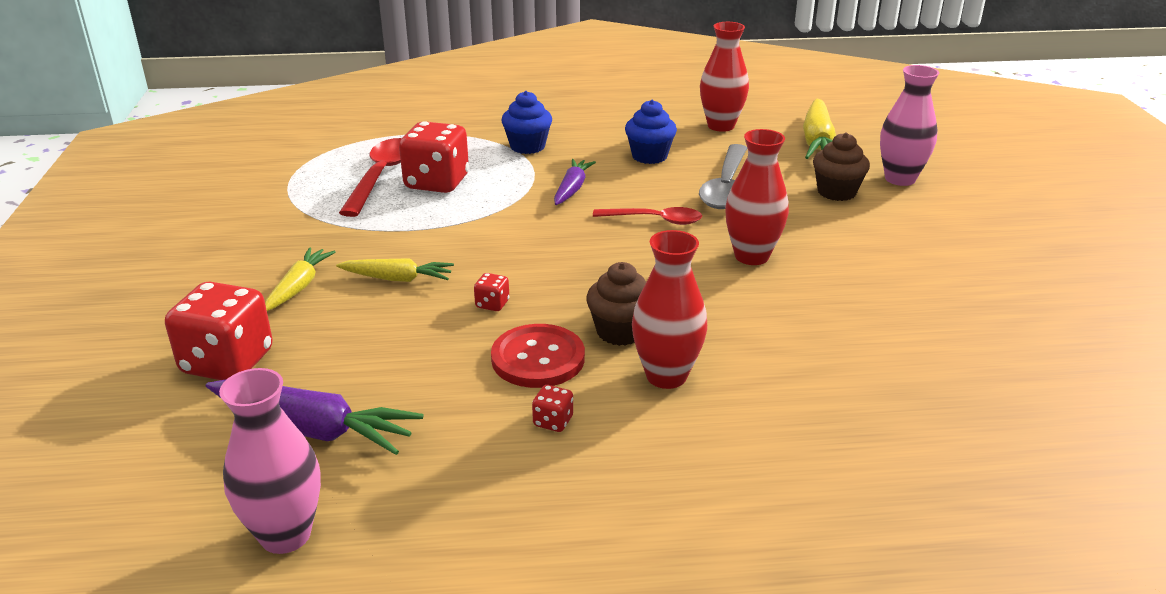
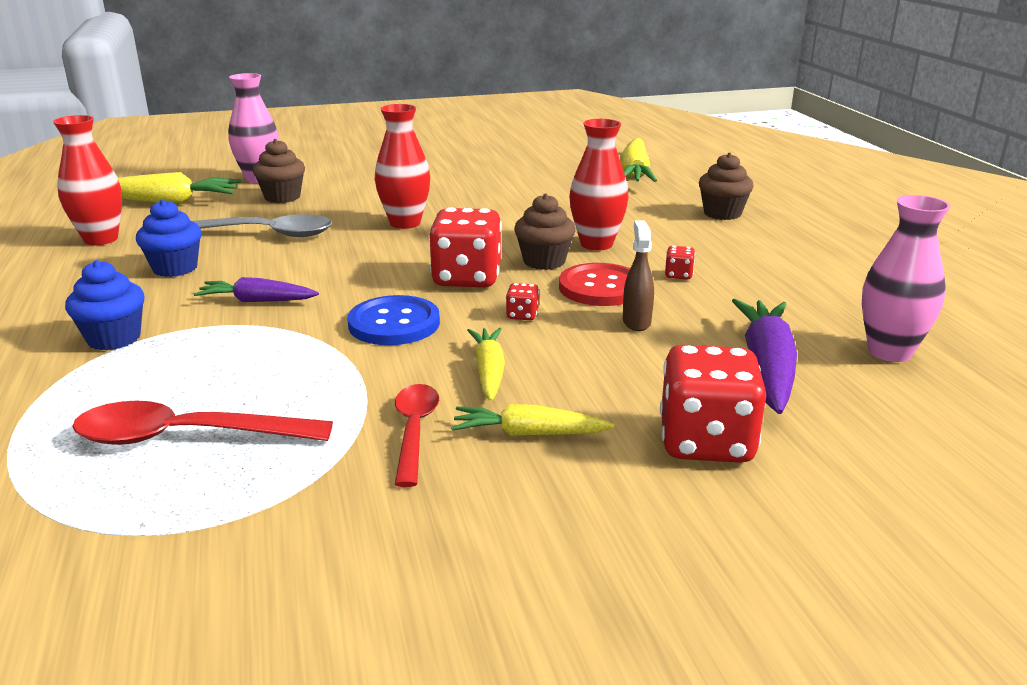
camera: 100 degrees left, 5 degrees down
red dice [399,121,469,193] -> red dice moved to [429,207,502,287]
red spoon [593,207,702,225] -> red spoon moved to [395,384,439,487]
none -> blue button [347,295,440,345]
none -> yellow carrot [621,138,657,182]
none -> brown spray bottle [623,220,654,331]
none -> brown cupcake [699,153,754,220]

